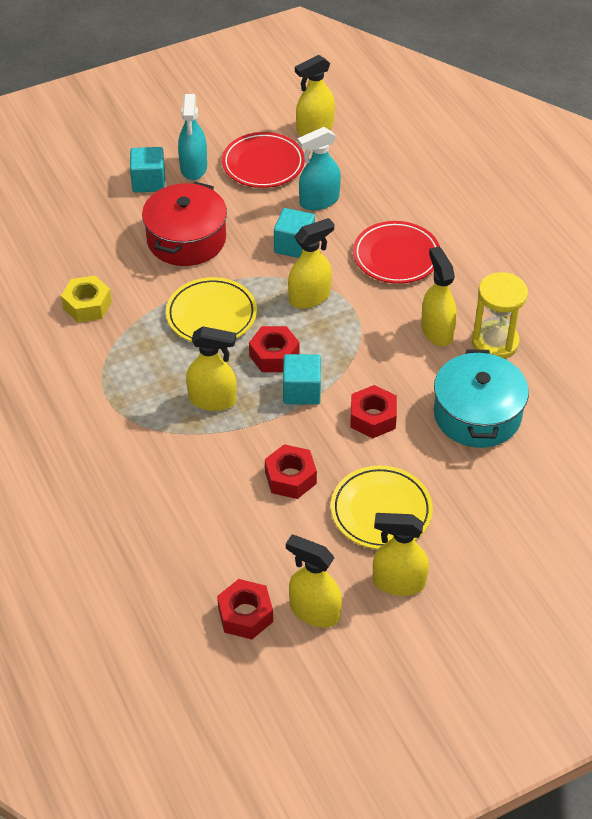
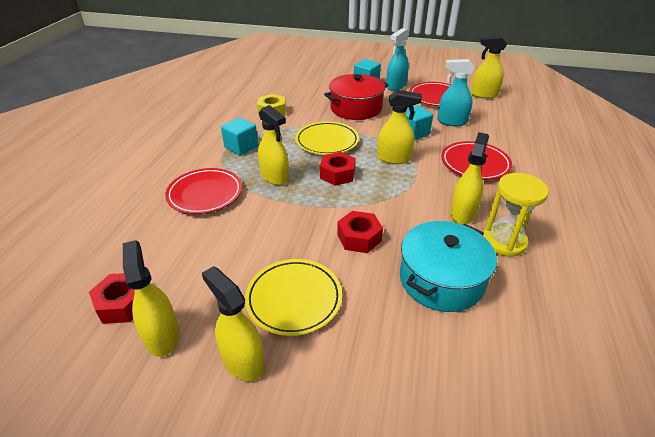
camera: 40 degrees right, 10 degrees down
red nut [265,444,317,499] -> none
turquoise cube [283,354,321,405] -> turquoise cube moved to [221,117,258,156]
none -> red plate [165,168,242,214]

